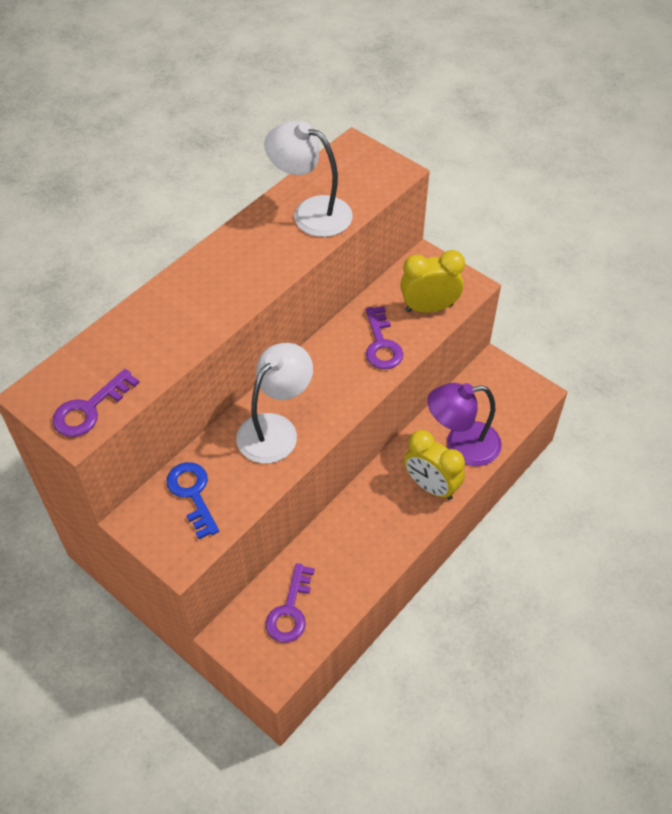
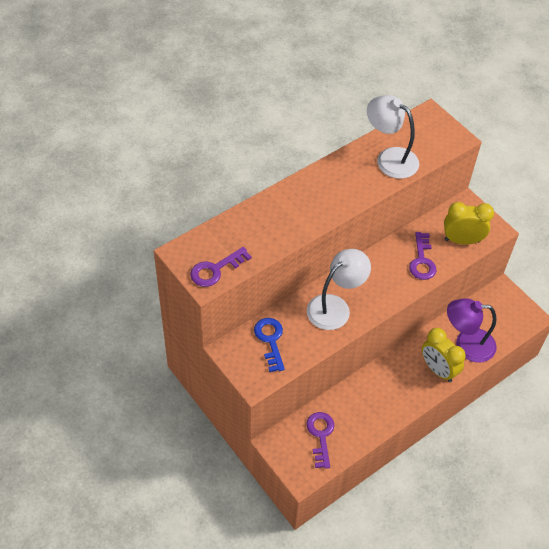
camera: 10 degrees right, 0 degrees up
purple key [265,563,315,642] -> purple key turned 150 degrees clockwise [306,412,335,469]

